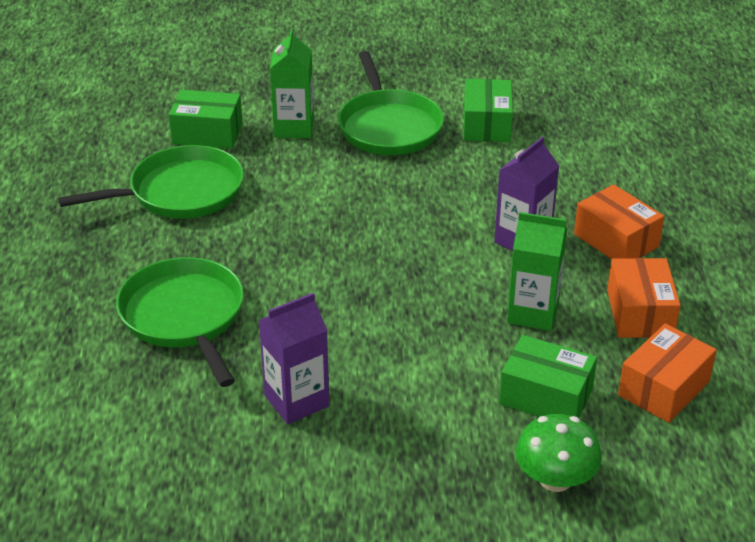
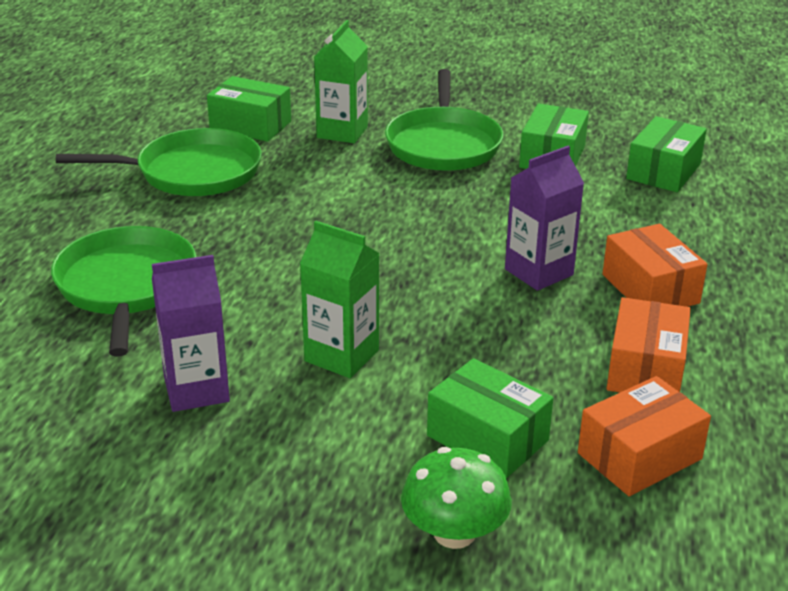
camera: 15 degrees right, 5 degrees down
green carton [507,212,567,331] -> green carton moved to [300,221,380,378]
none -> green box [626,116,707,192]

